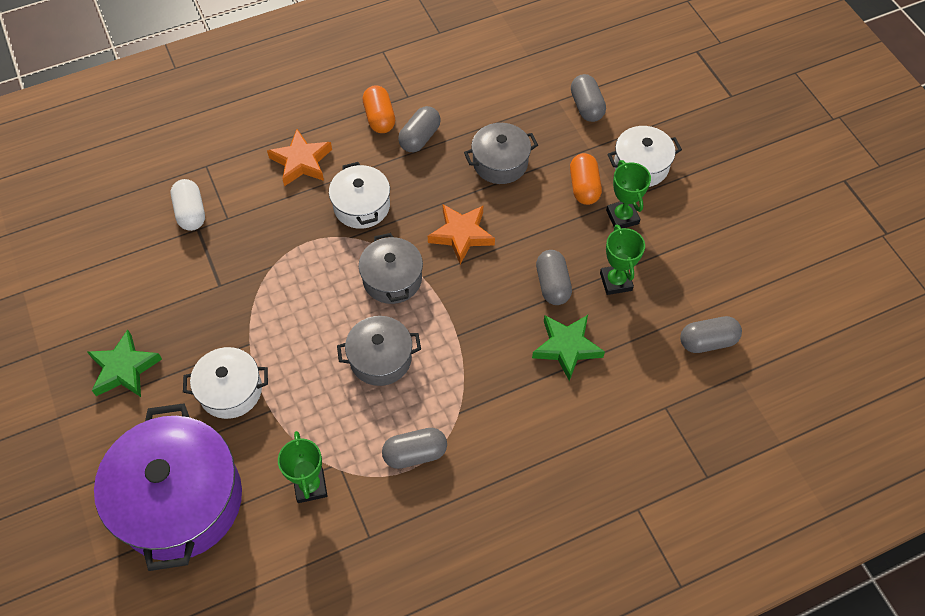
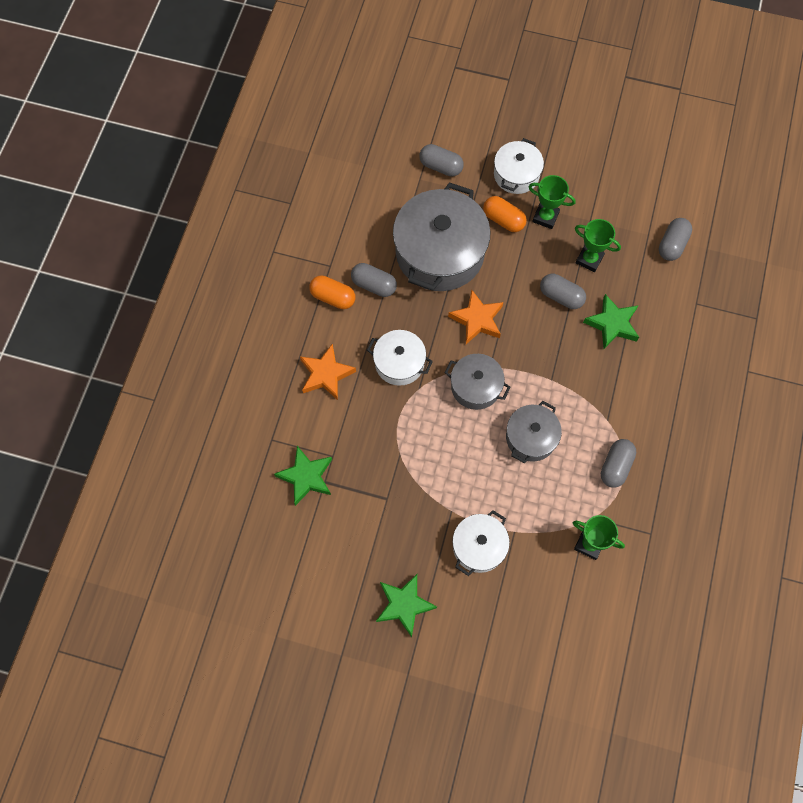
camera: 50 degrees left, 10 degrees up
purple pot [94,403,242,571] -> none
white capsule [171,179,205,231] -> green star [274,446,332,506]
grey capsule [398,106,441,152] -> grey capsule turned 45 degrees counterclockwise [351,263,397,297]
grey pot [464,123,538,184] -> grey pot [393,182,491,291], size x1.87

